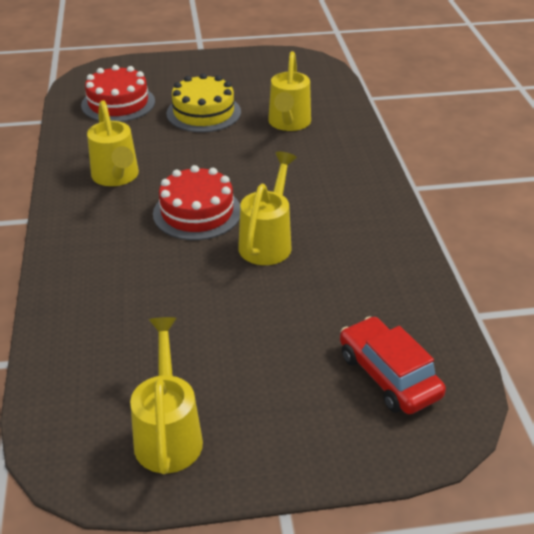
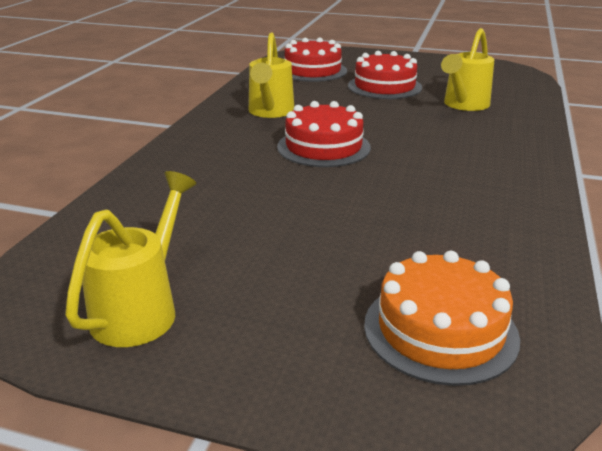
camera: 25 degrees right, 10 degrees down
yellow cake [166,73,241,132] -> red cake [348,51,422,99]
yellow watering can [238,152,297,265] -> none
red car [340,316,446,414] -> orange cake [364,251,520,386]

